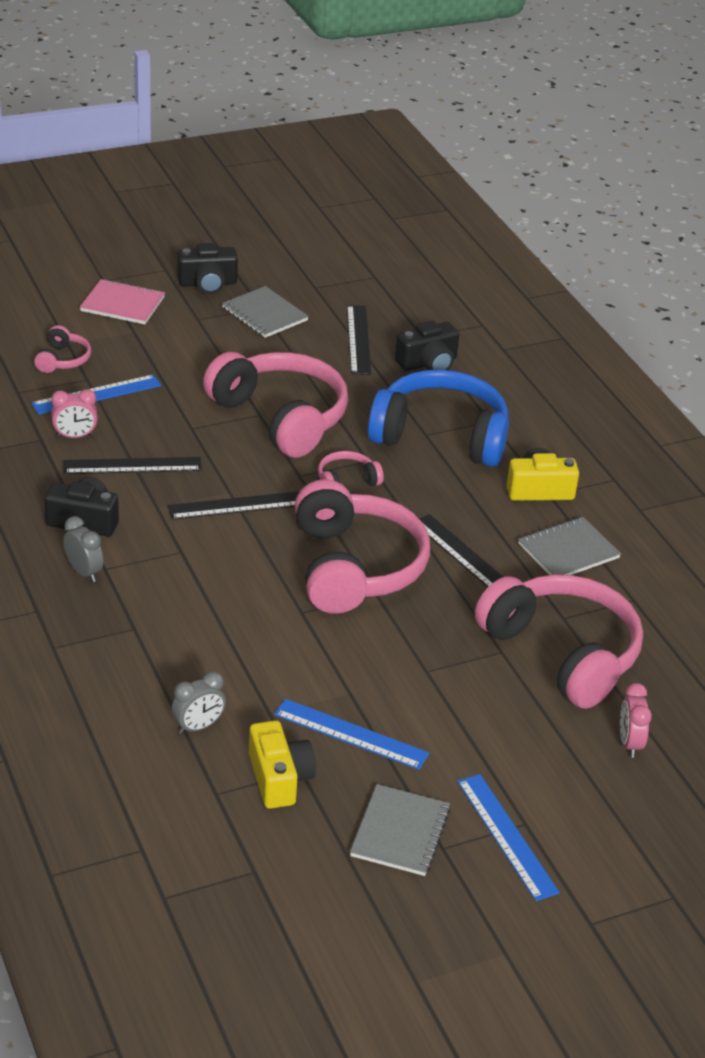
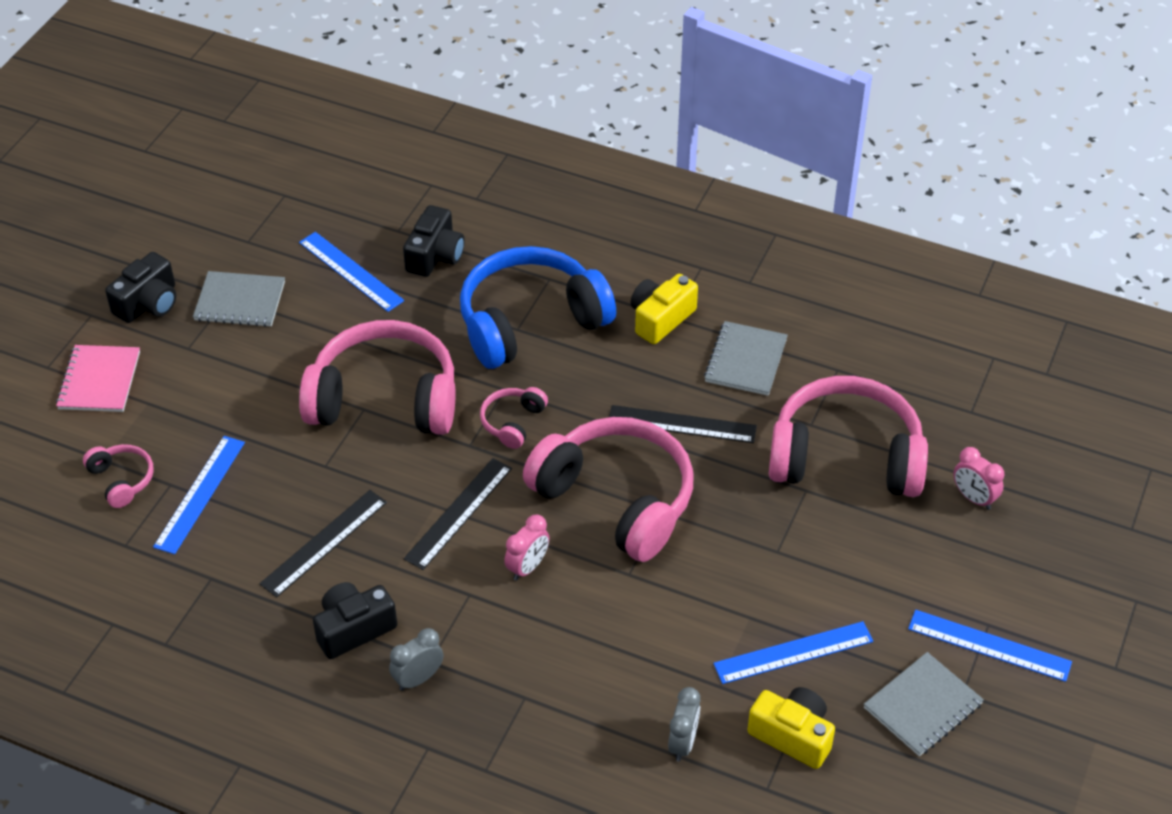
camera: 40 degrees left, 10 degrees up
pink clock [51,389,98,438] -> pink clock moved to [504,515,549,581]
grey clock [63,516,104,582] -> grey clock turned 45 degrees counterclockwise [389,628,444,691]
pink notebook [80,279,165,324] -> pink notebook turned 60 degrees counterclockwise [56,345,140,412]
black ruler [347,305,371,375] -> blue ruler [299,232,404,312]
grey notebook [350,784,451,876] -> grey notebook turned 75 degrees clockwise [864,652,984,756]

